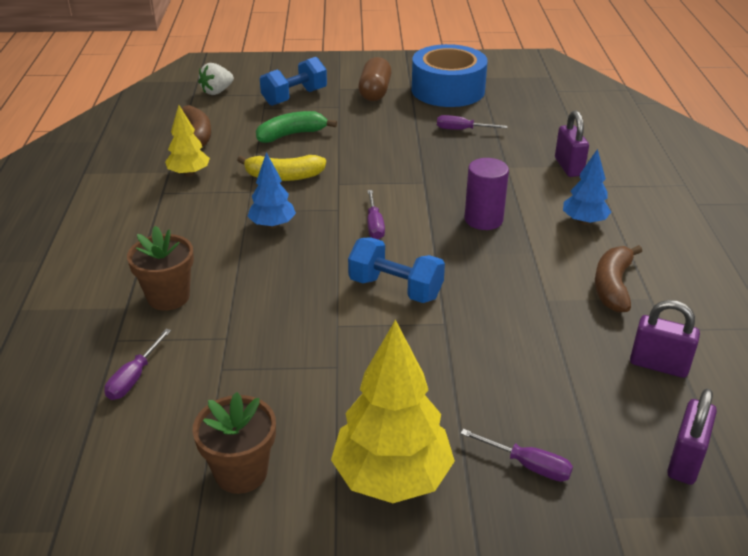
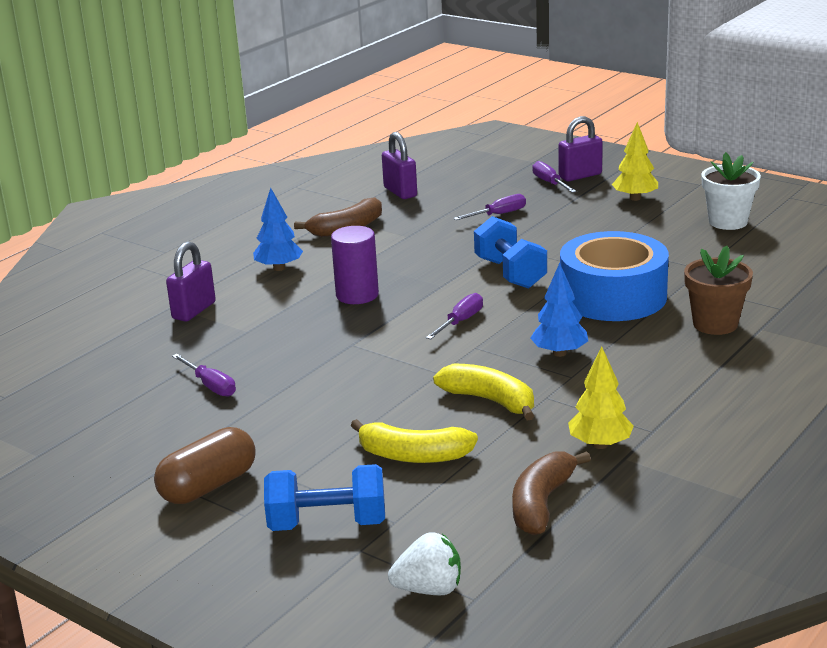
camera: 140 degrees left, 10 degrees down
purple screwdriver [104,329,171,400] -> purple screwdriver moved to [453,194,526,220]
brown flower pot [193,392,276,494] -> white flower pot [701,152,761,230]
green banana [256,111,337,143] -> yellow banana [350,419,478,463]
yellow tree [331,320,455,503] -> yellow tree [612,122,658,201], size x0.57
blue tape [412,44,488,107] -> blue tape moved to [560,231,669,321]
purple padlock [667,389,717,485] -> purple padlock moved to [558,116,603,181]

